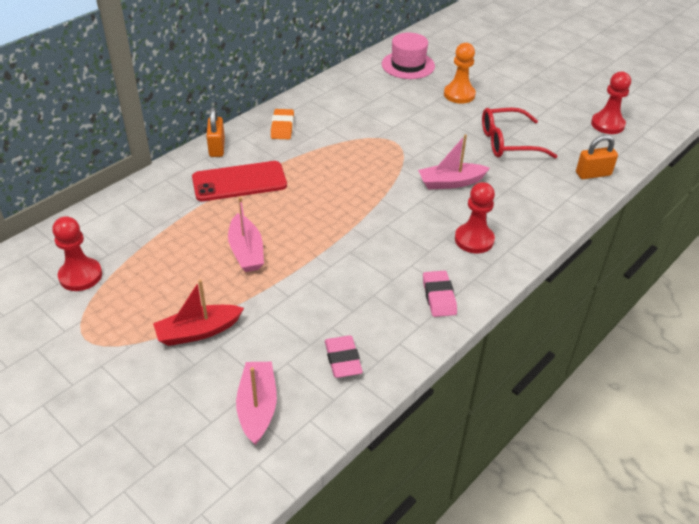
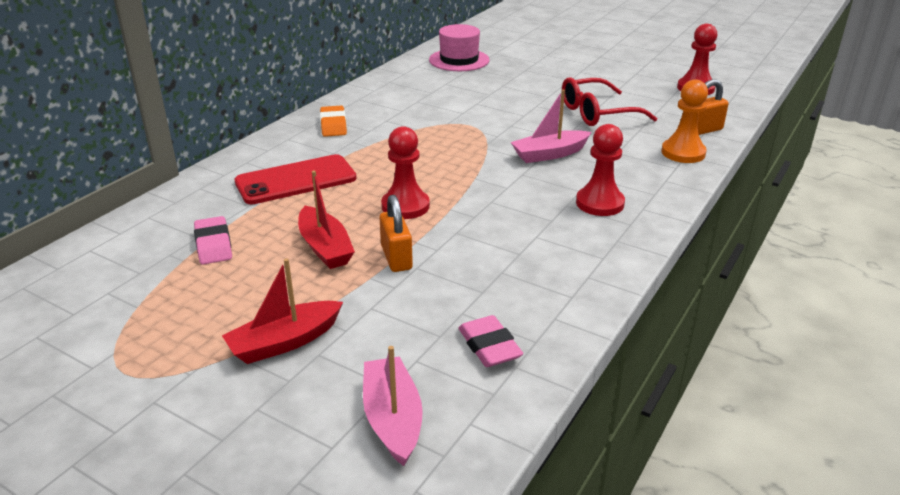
camera: 10 degrees left, 10 degrees down
red pawn [52,216,102,291] -> red pawn moved to [381,126,430,219]
orange padlock [206,107,225,157] -> orange padlock moved to [379,195,413,272]
pink boat [228,197,264,272] -> red boat [298,171,355,269]
pink eraser [423,271,457,317] -> pink eraser moved to [194,216,232,264]
orange pawn [444,43,476,104] -> orange pawn moved to [662,79,708,163]

